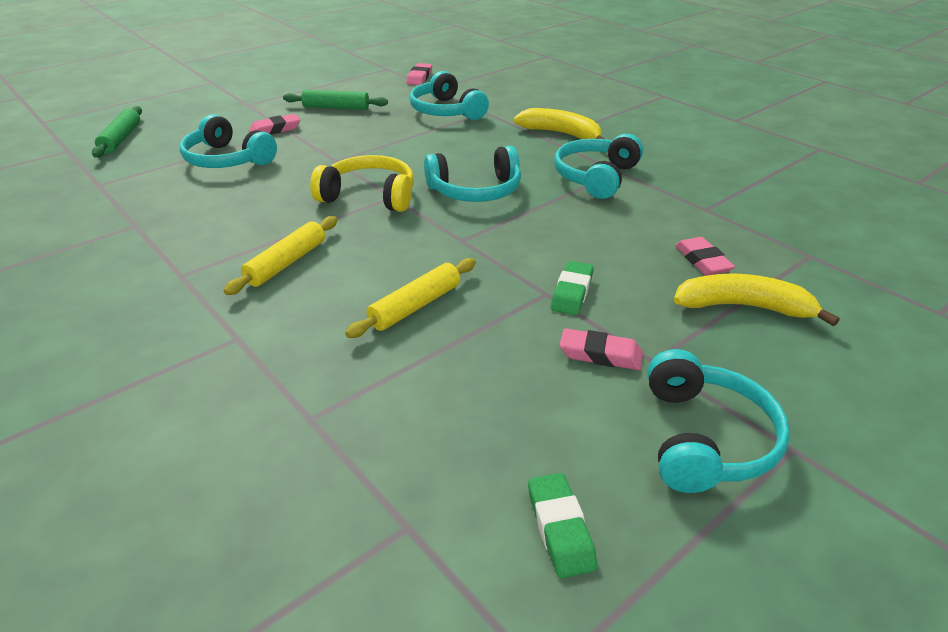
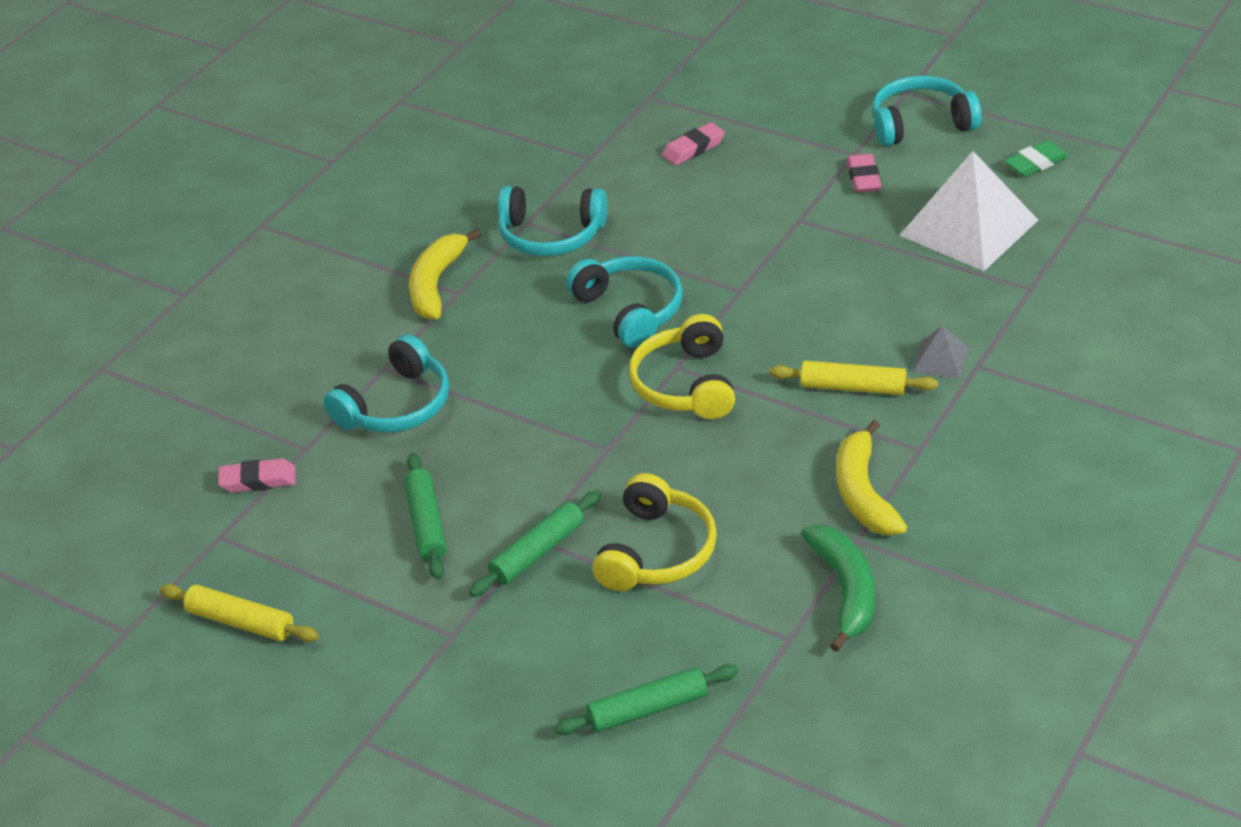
camera: 105 degrees left, 5 degrees up
turquoise headphones [180,114,277,168] -> yellow headphones [592,473,717,591]
pink eraser [249,114,300,135] -> green rolling pin [469,491,601,597]
yellow rolling pin [345,258,476,338] -> yellow rolling pin moved to [160,584,319,642]
green eraser [551,261,594,315] -> none
yellow banana [674,273,839,326] -> yellow banana moved to [836,420,907,535]
none -> green banana [801,525,875,652]
none -> white pyramid [899,151,1038,271]
none -> grey pyramid [913,326,969,379]

